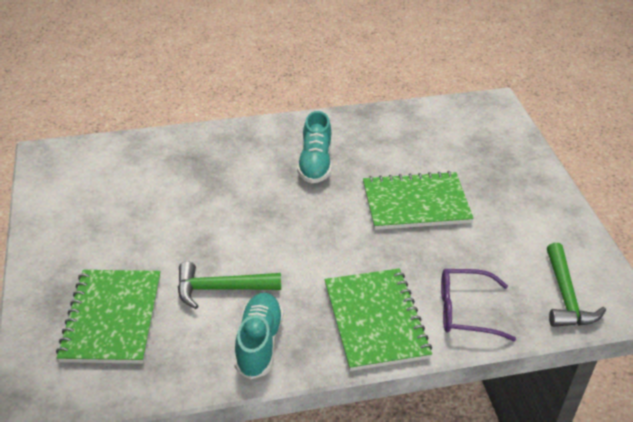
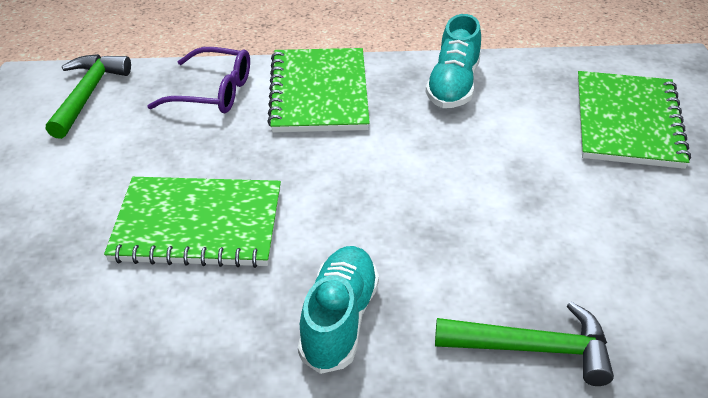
camera: 170 degrees left, 0 degrees up
green hammer [178,261,281,309] -> green hammer moved to [435,302,614,386]

